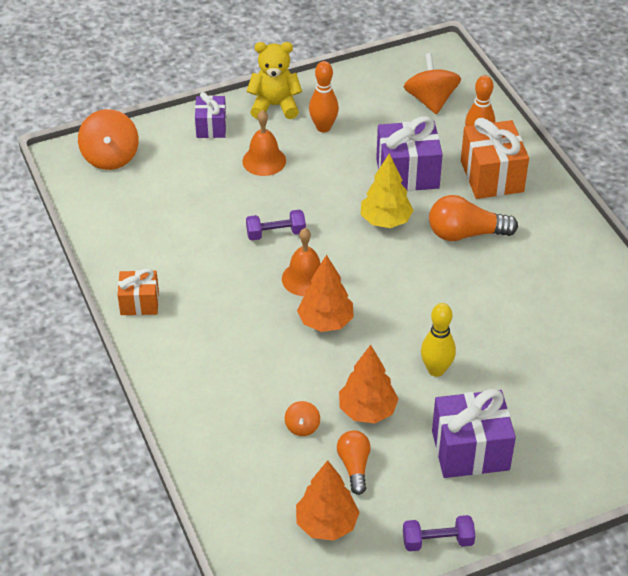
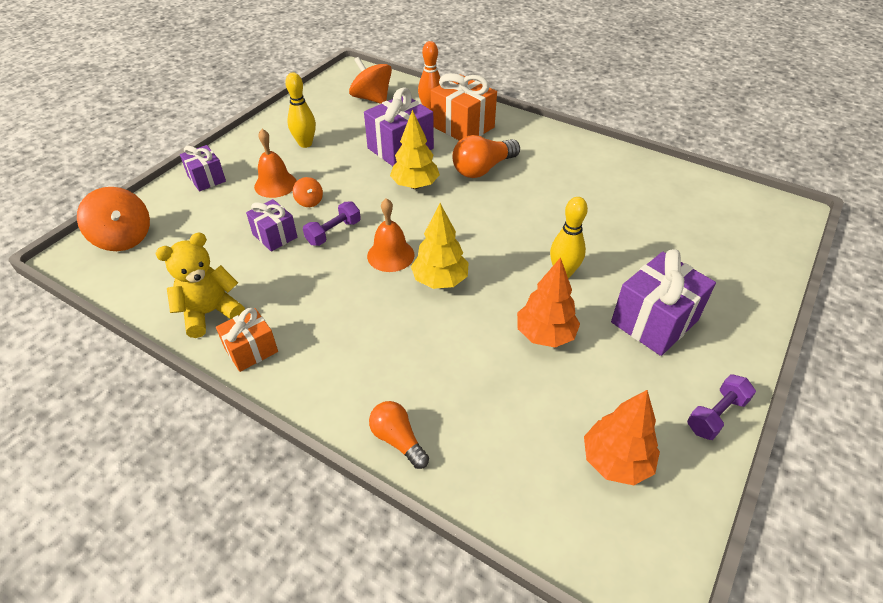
camera: 35 degrees left, 0 degrees up
yellow teddy bear [247,42,302,119] -> yellow teddy bear moved to [155,233,245,338]
orange spinning top [285,401,320,436] -> orange spinning top moved to [293,177,323,207]
orange tree [297,255,354,332] -> yellow tree [411,203,469,289]
orange bowling pin [309,61,339,132] -> yellow bowling pin [285,72,316,148]
orange light bulb [337,430,371,495] -> orange light bulb moved to [369,401,429,469]
none -> purple gift [246,199,297,252]

